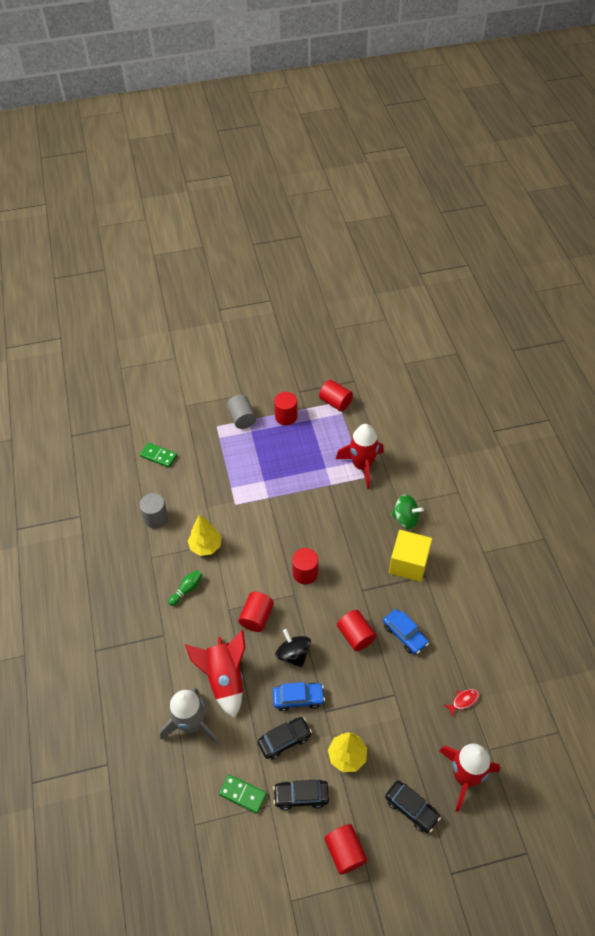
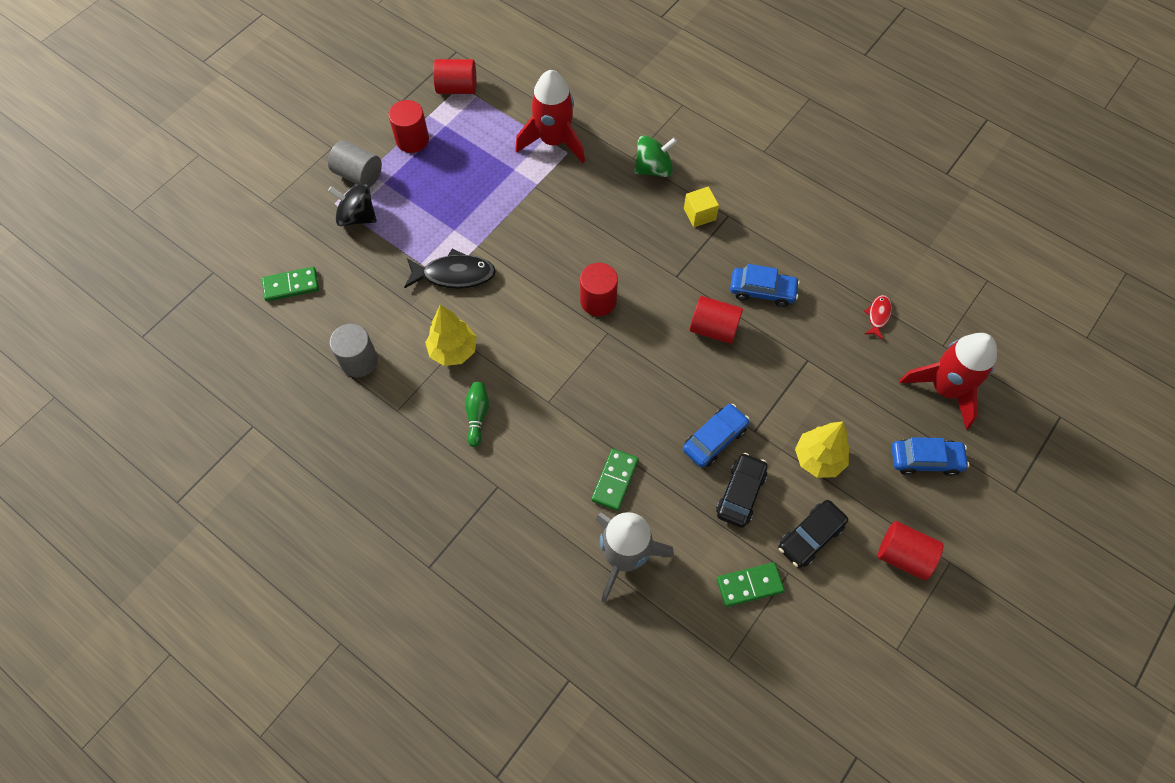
camera: 40 degrees left, 10 degrees up
red rocket [185,630,245,718] -> green domino [591,449,639,511]
red cylinder [238,592,274,632] -> none
black spinning top [275,629,311,668] -> black spinning top moved to [328,184,377,226]
black car [385,781,441,833] -> blue car [892,437,969,476]
yellow cube [389,530,432,582] -> yellow cube [684,187,719,227], size x0.54
none -> black fish [404,249,496,289]

